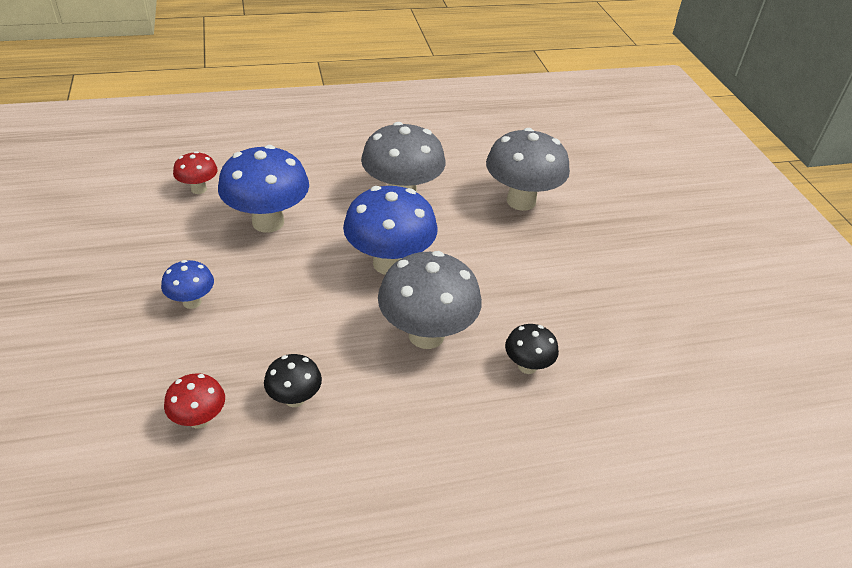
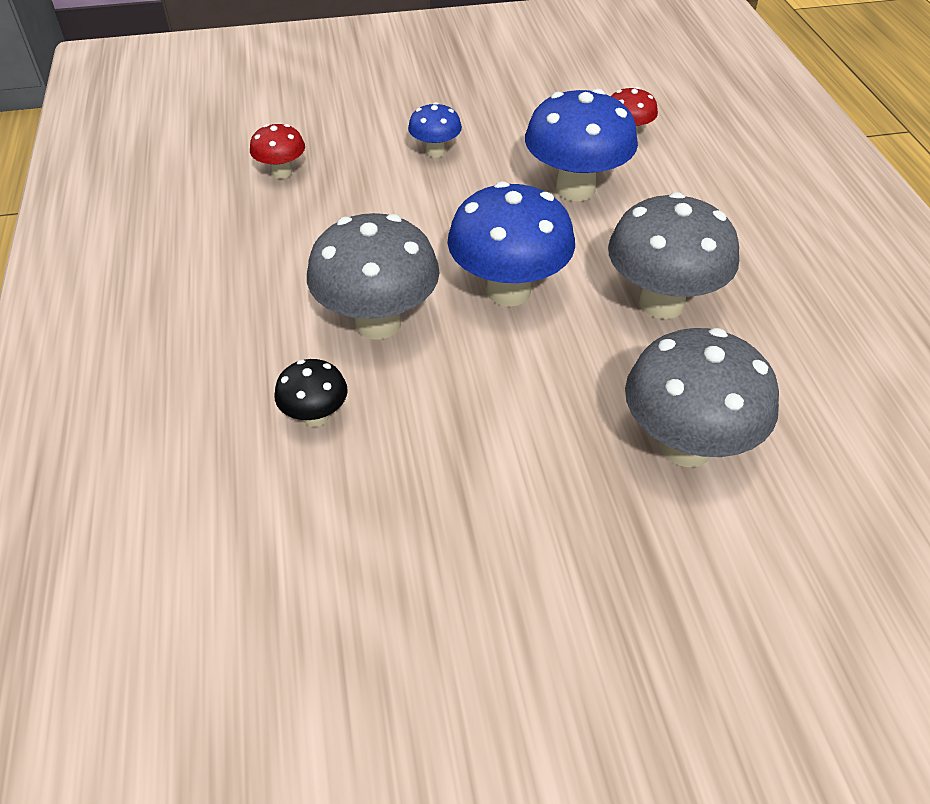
camera: 95 degrees right, 5 degrees up
black mushroom [264,354,322,407] -> none

